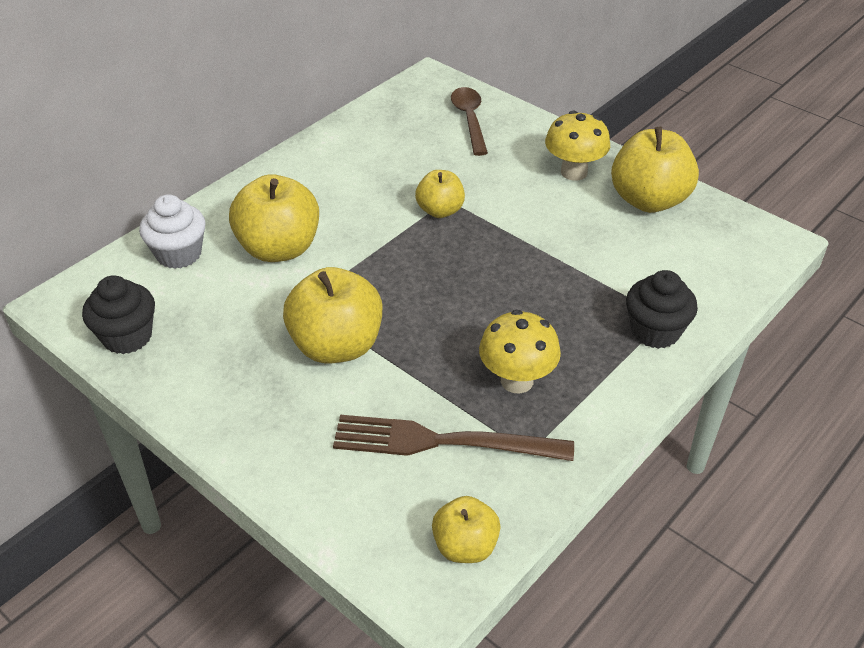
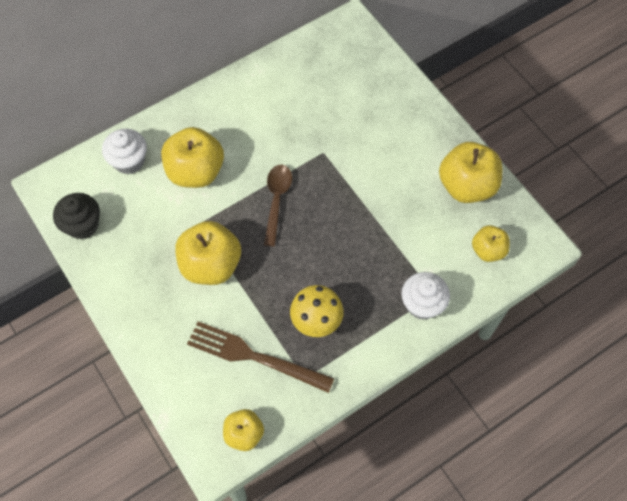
camera: 15 degrees right, 20 degrees up
yellow apple [415,170,465,218] -> yellow apple moved to [472,225,510,262]
brown spoon [451,87,488,156] -> brown spoon moved to [264,165,292,247]
yellow mushroom [545,111,610,181] -> none
black cupcake [626,270,698,349] -> white cupcake [401,272,450,320]

